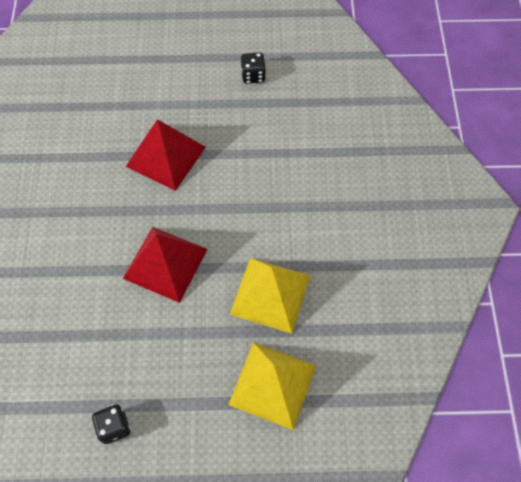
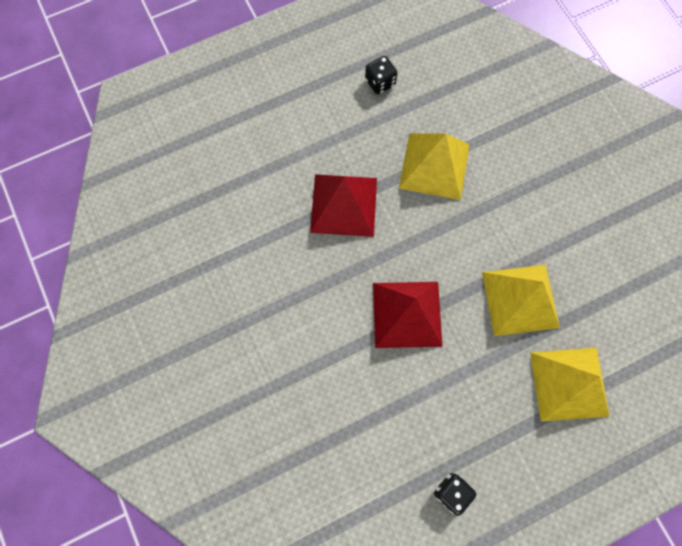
camera: 25 degrees left, 10 degrees up
none -> yellow pyramid [399,133,470,200]

